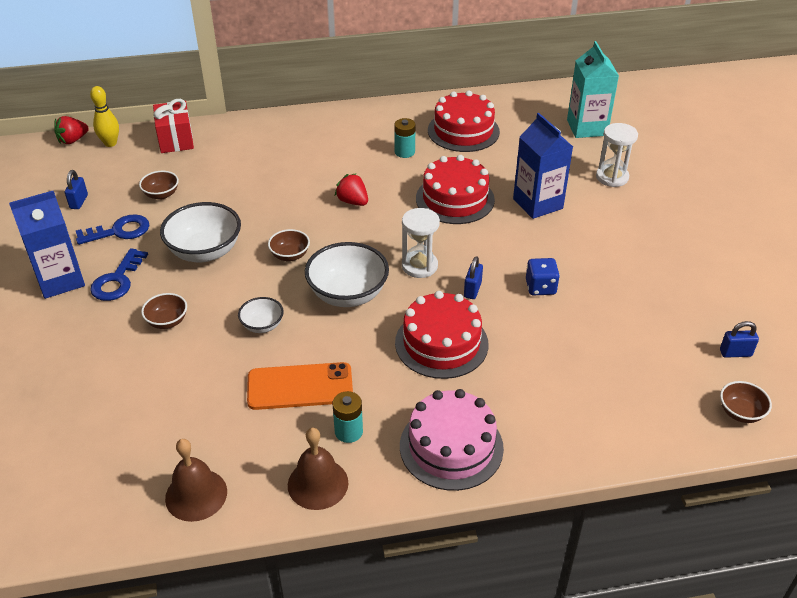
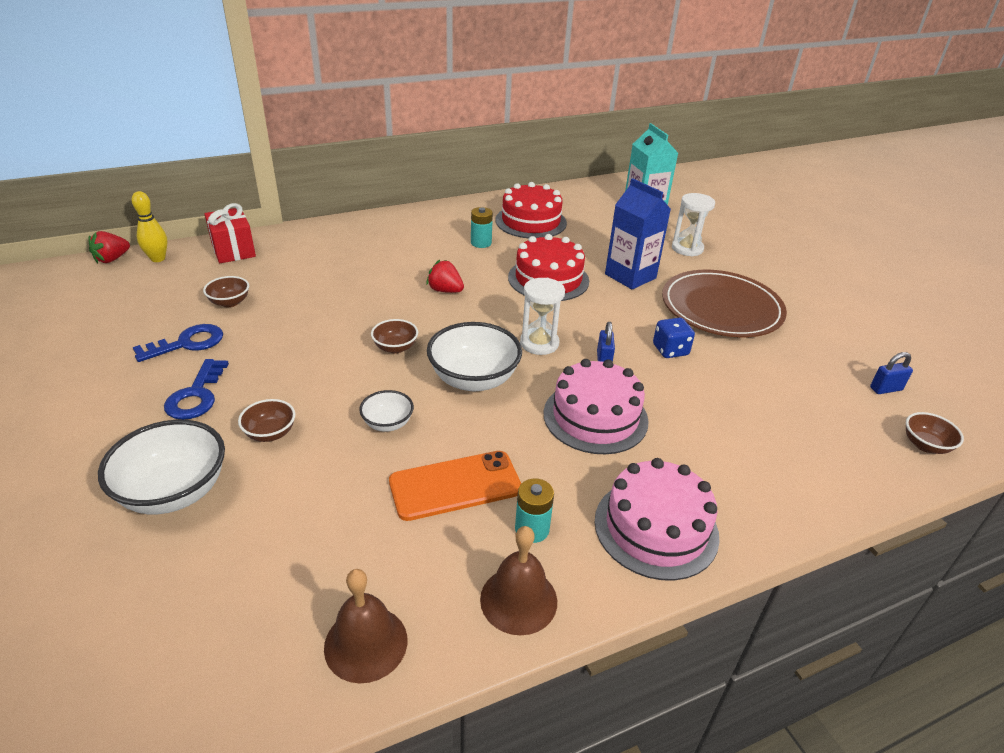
camera: 15 degrees left, 5 degrees down
blue carton [9,191,85,299] -> none
blue padlock [65,170,88,209] -> none
white bowl [160,202,241,262] -> white bowl moved to [98,420,225,514]
red cake [395,291,489,379] -> pink cake [543,359,649,454]
none -> brown plate [662,270,787,338]

